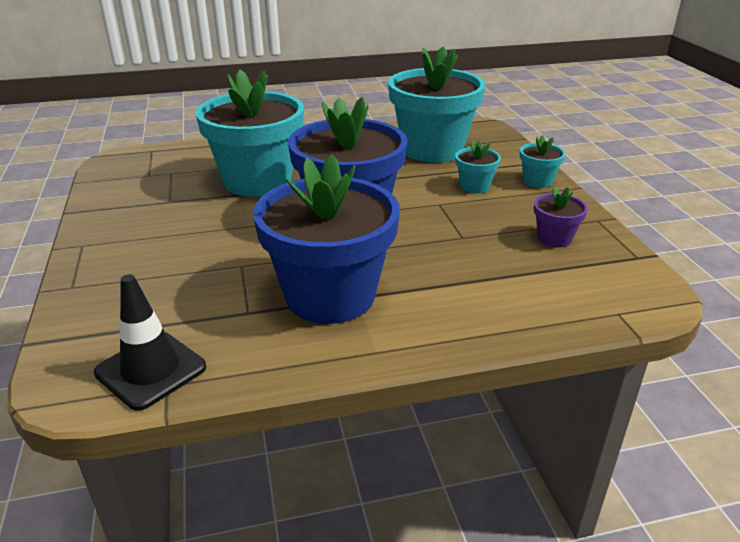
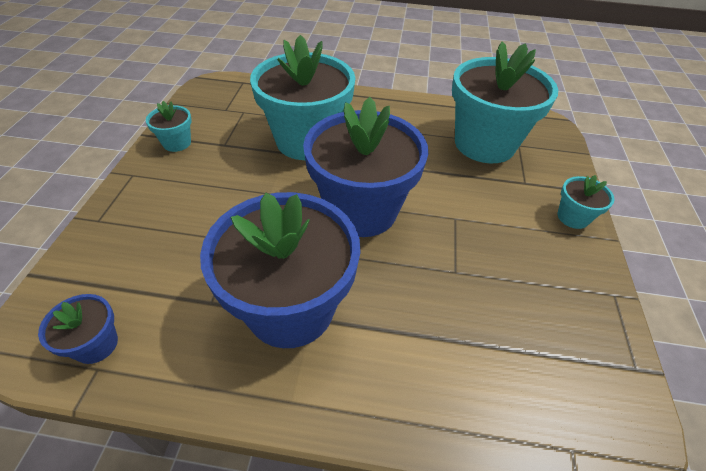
camera: 20 degrees right, 15 degrees up
black traffic cone [94,274,206,411] -> blue flower pot [38,294,118,364]
turquoise flower pot [455,140,501,193] -> turquoise flower pot moved to [146,101,192,152]
purple flower pot [534,187,588,247] -> none

